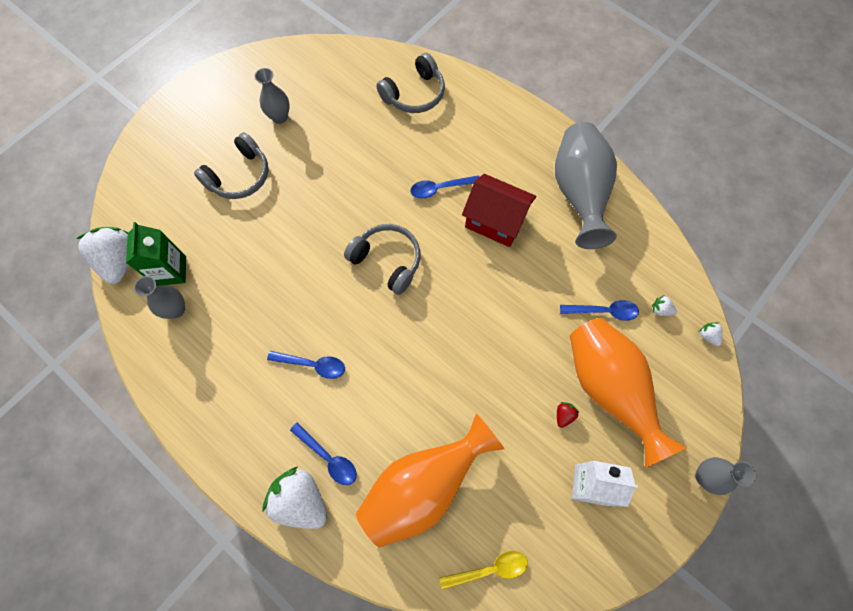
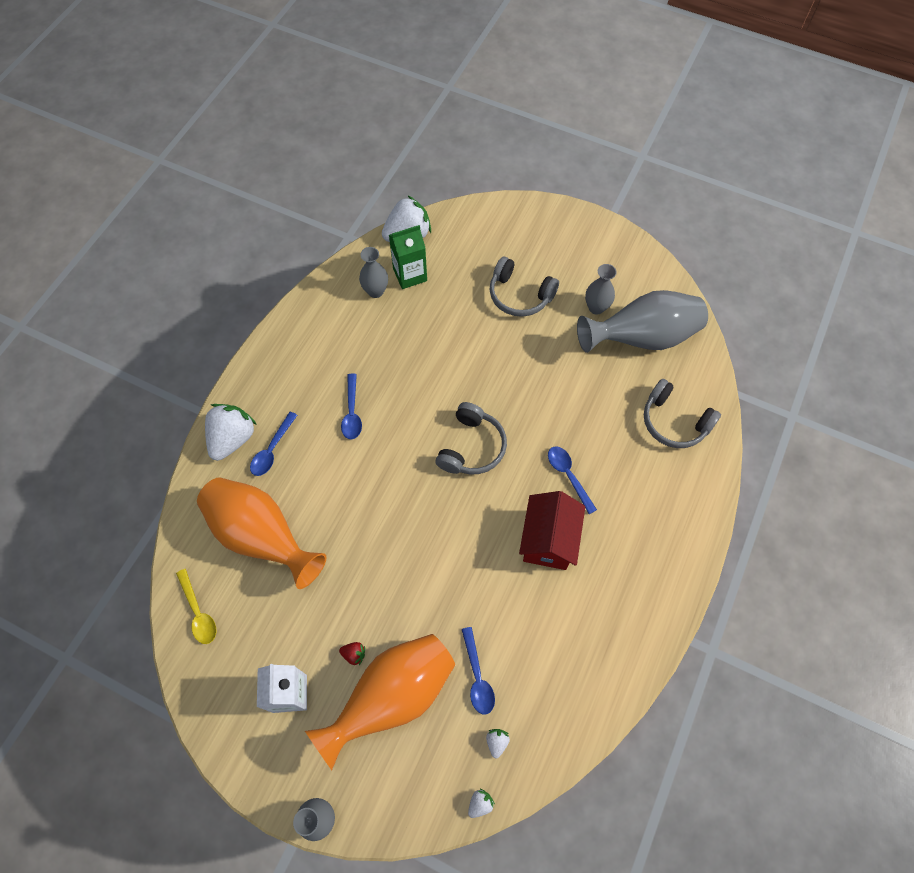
camera: 75 degrees right, 5 degrees down
grey vase [555,122,617,249] -> grey vase moved to [577,290,708,353]

